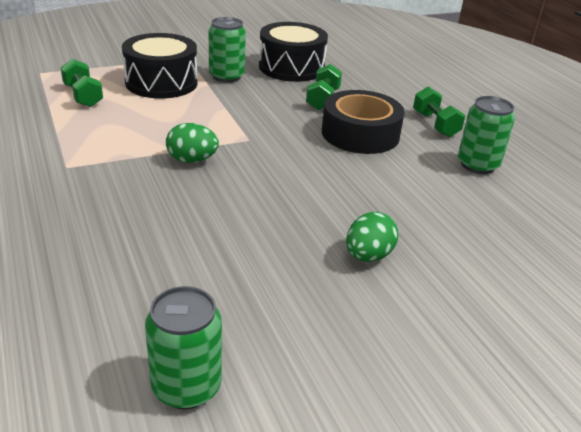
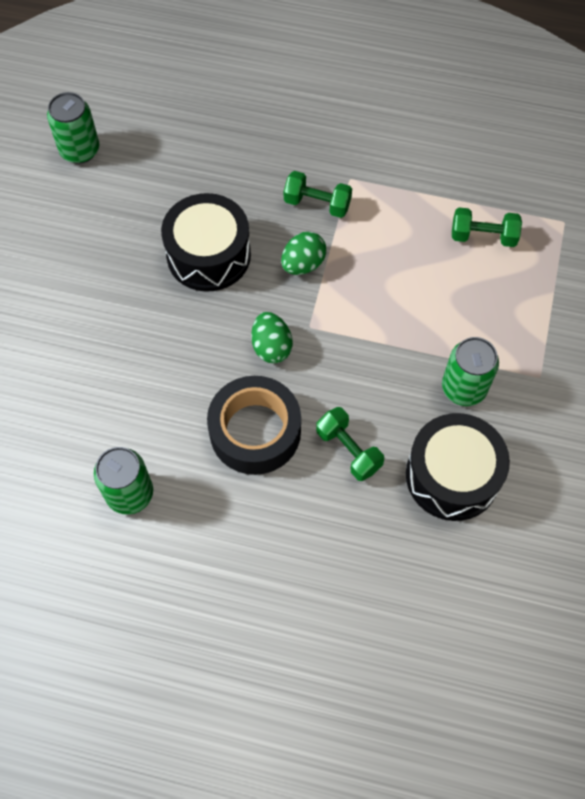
camera: 130 degrees right, 30 degrees up
black drum [122,33,198,99] -> black drum moved to [161,193,251,292]
green egg [346,212,398,262] -> green egg moved to [251,312,293,363]
green dumbbell [413,87,465,137] -> green dumbbell moved to [284,171,352,218]

